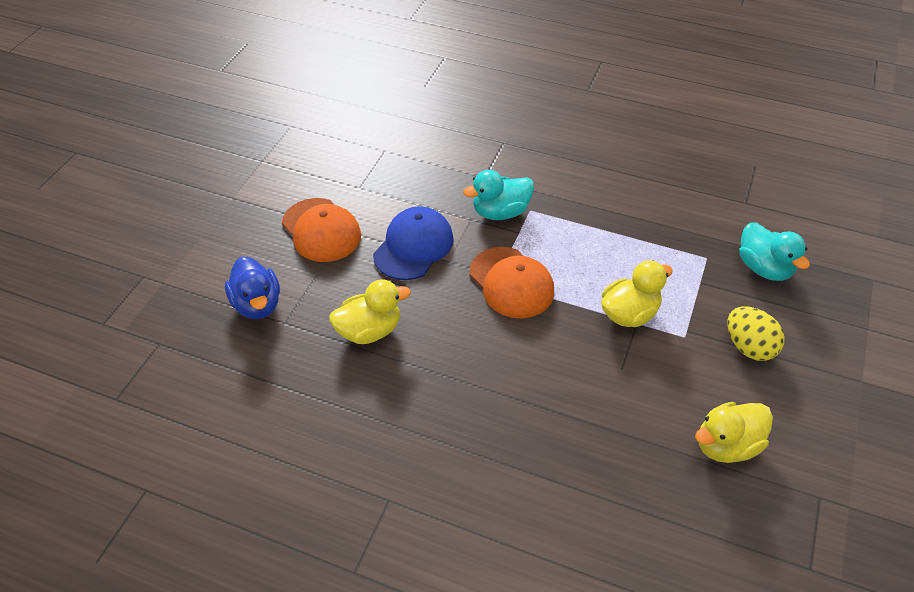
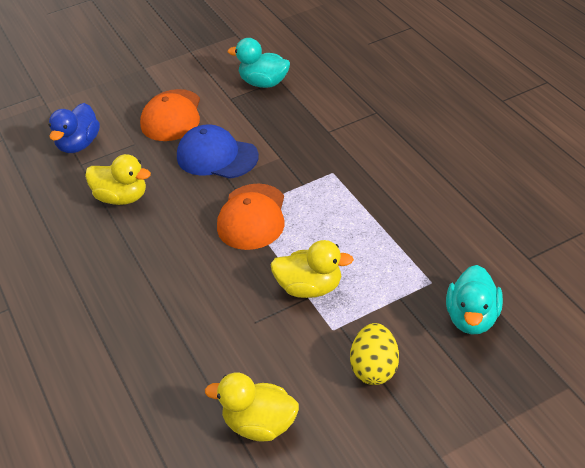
camera: 45 degrees right, 5 degrees down
blue cap [373,206,454,280] -> blue cap turned 135 degrees counterclockwise [177,124,259,179]
turquoise duck [463,170,534,220] -> turquoise duck moved to [228,38,290,88]

